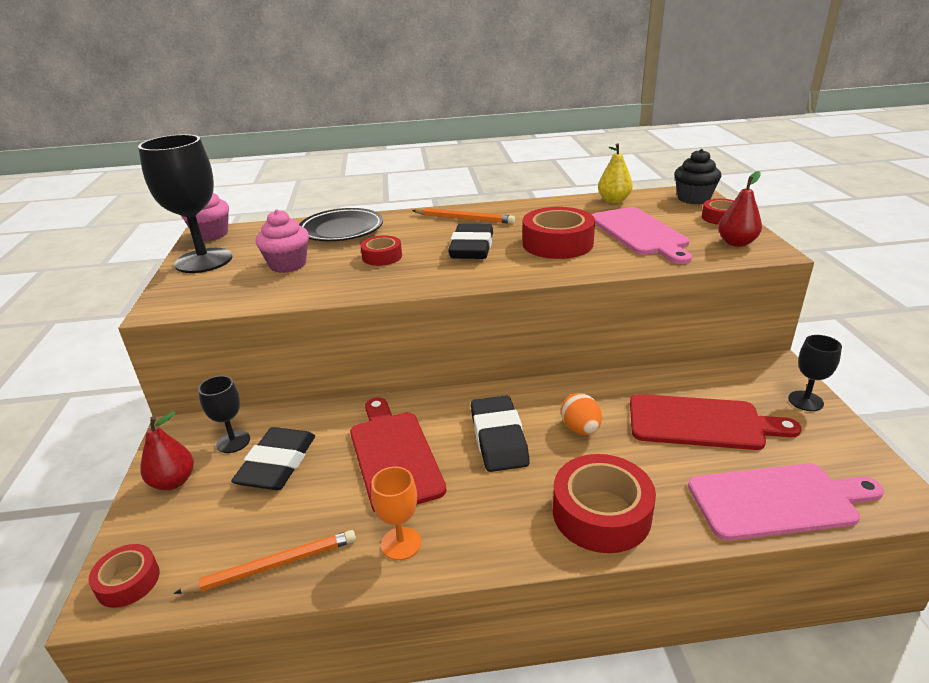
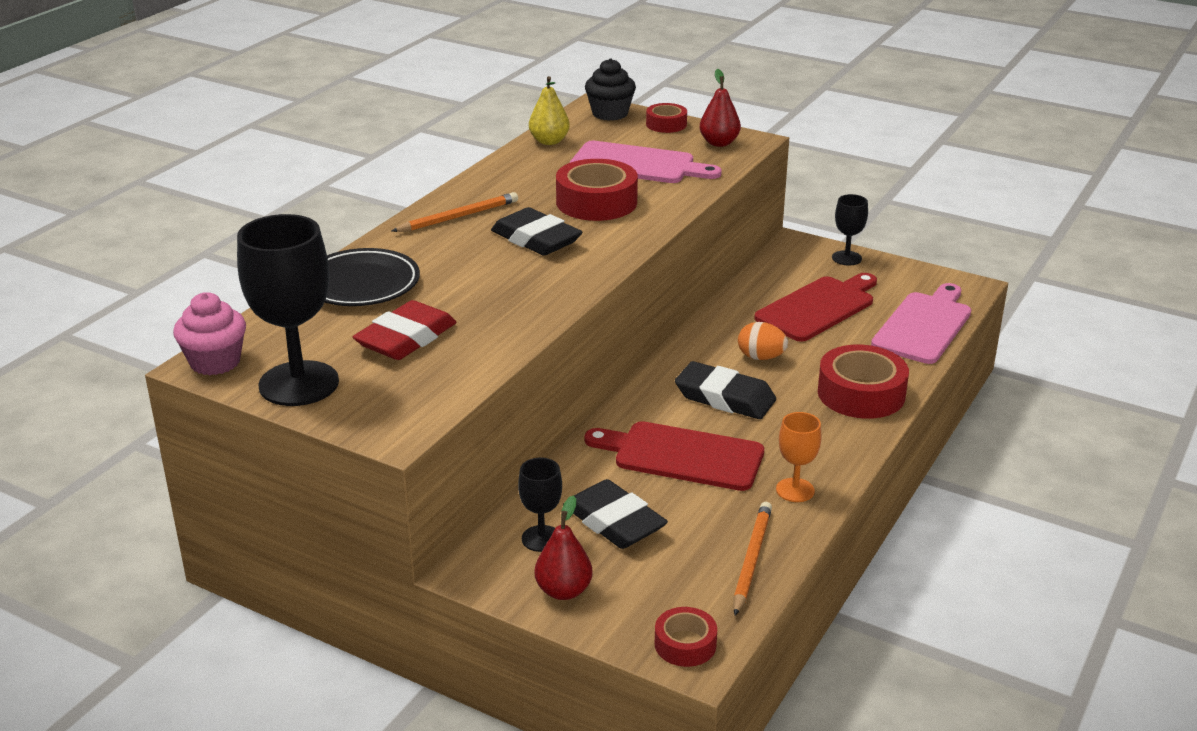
camera: 55 degrees left, 0 degrees up
pink cupcake [256,210,309,273] -> red eraser [353,300,457,360]
red tape [360,236,402,266] -> none

